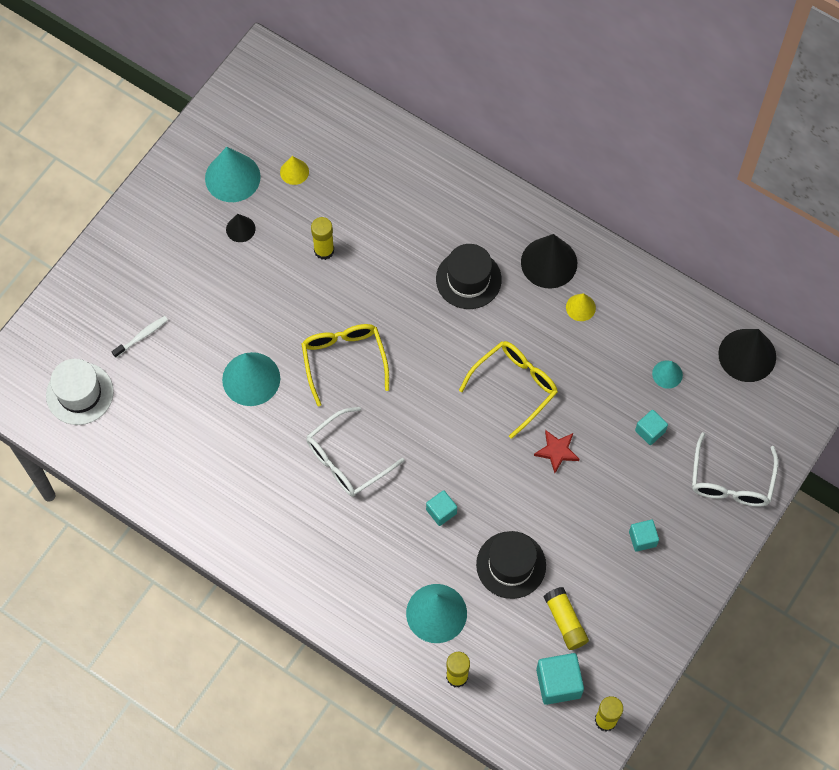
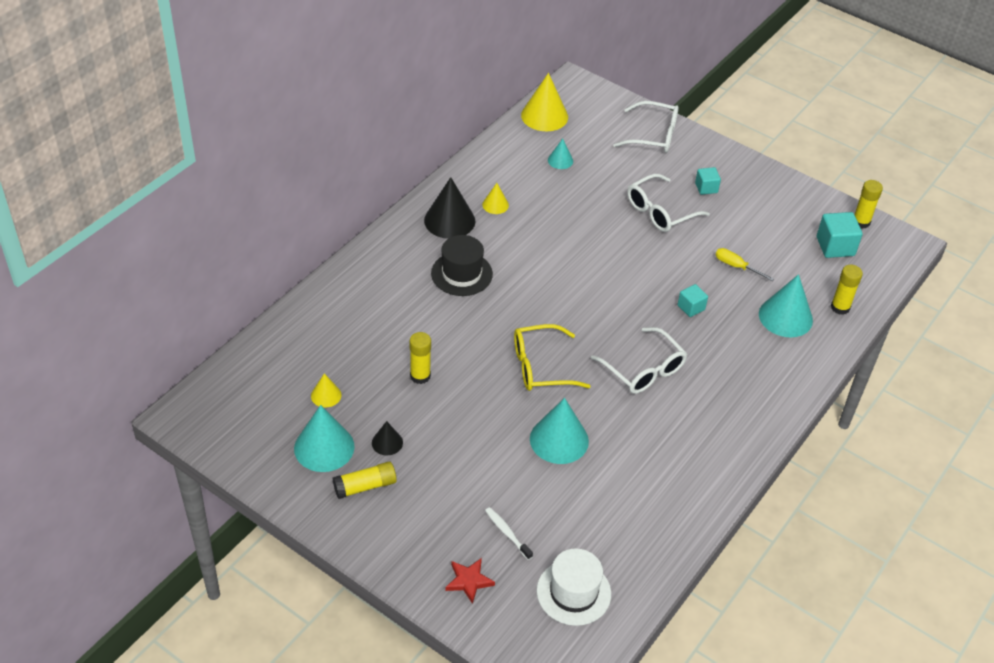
camera: 90 degrees left, 20 degrees down
yellow glasses [459,341,558,439] -> none
black hat [476,531,546,599] -> yellow screwdriver [716,248,774,281]
red star [534,430,579,473] -> red star moved to [445,558,495,604]
yellow glue stick [544,587,589,650] -> yellow glue stick moved to [333,462,397,499]
turquoise cube [635,410,668,445] -> none
black cone [718,329,776,382] -> yellow cone [521,73,568,131]
none -> white glasses [627,174,710,232]

